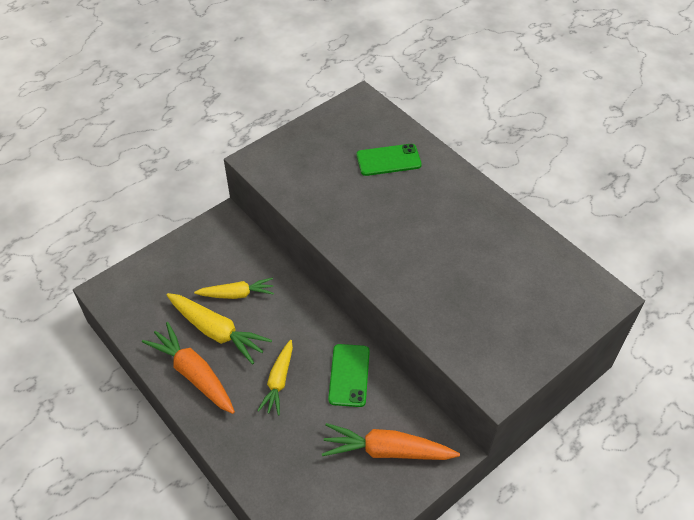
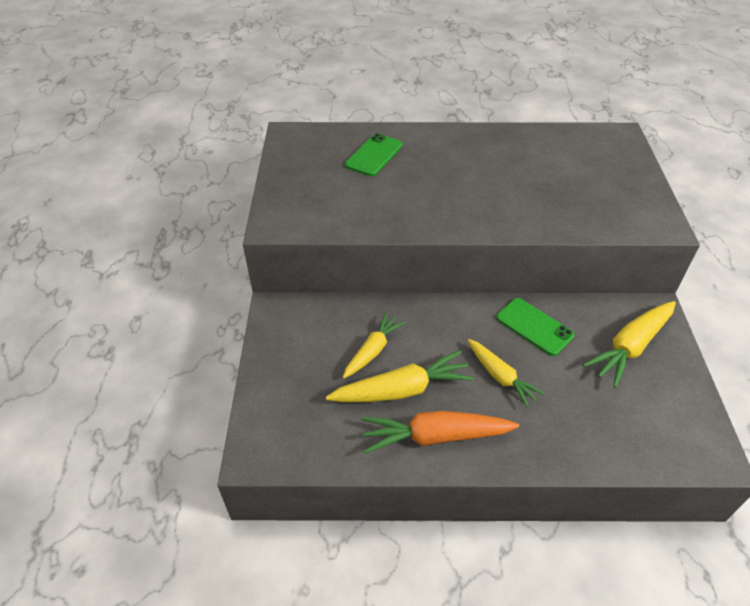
camera: 50 degrees left, 5 degrees down
orange carrot [322,423,460,460] -> yellow carrot [583,301,676,388]

